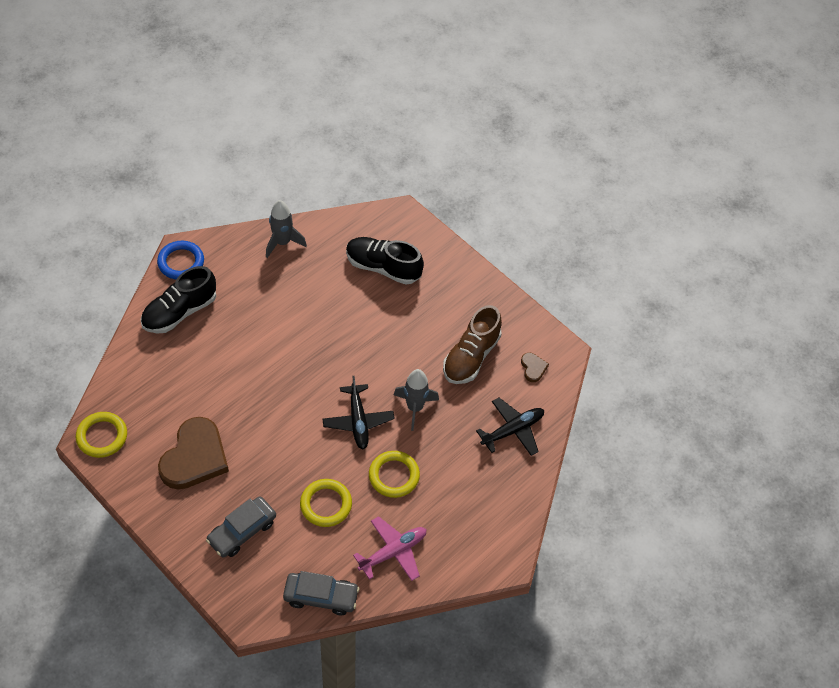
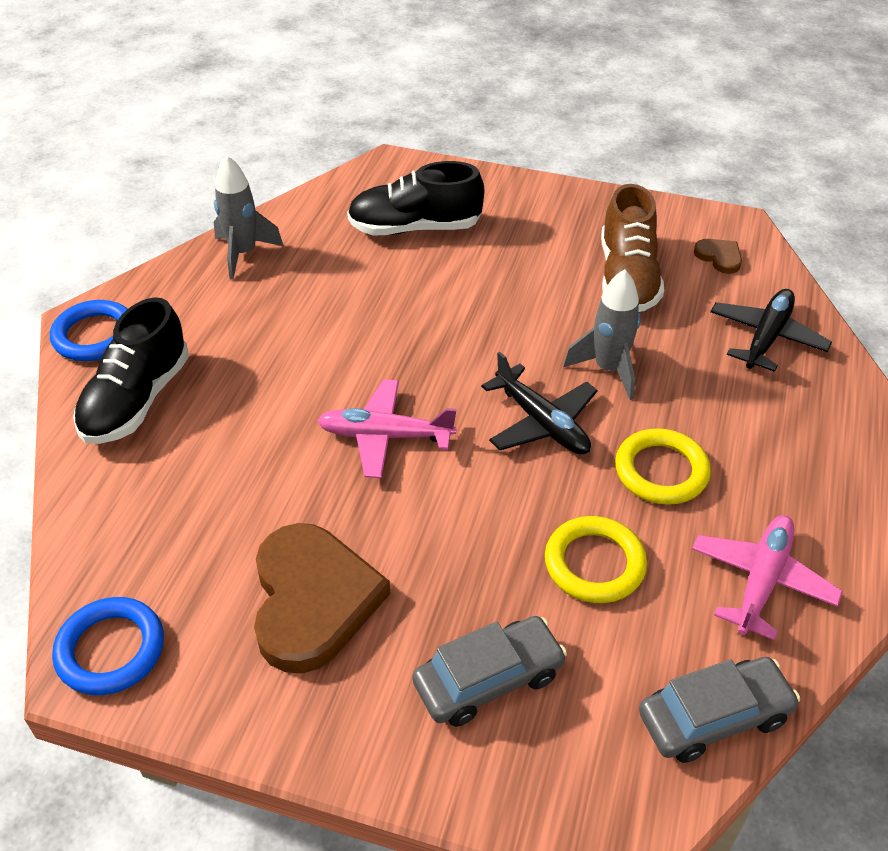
camera: 25 degrees left, 10 degrees down
yellow ring [76,412,127,458] -> blue ring [52,597,164,695]
grey car [206,496,276,558] -> grey car turned 135 degrees counterclockwise [412,616,567,727]
none -> pink plane [317,379,457,478]

